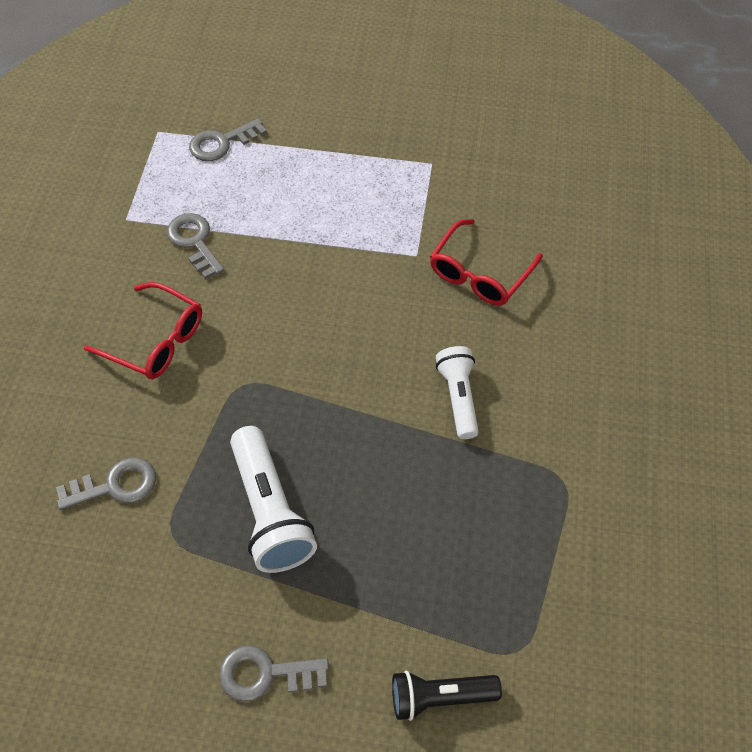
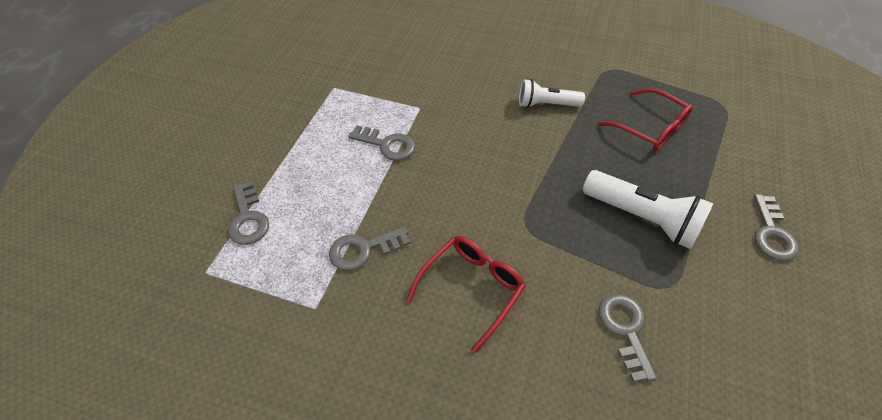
camera: 80 degrees left, 5 degrees down
white flashlight [230,426,317,573] -> white flashlight turned 45 degrees clockwise [583,170,713,249]
black flashlight [392,671,502,721] -> none
red glasses [430,219,543,306] -> red glasses moved to [597,88,693,151]
none -> grey key [348,125,416,161]

